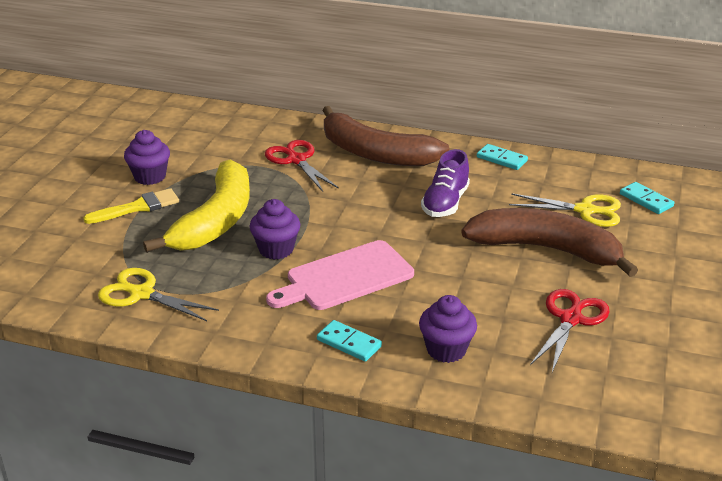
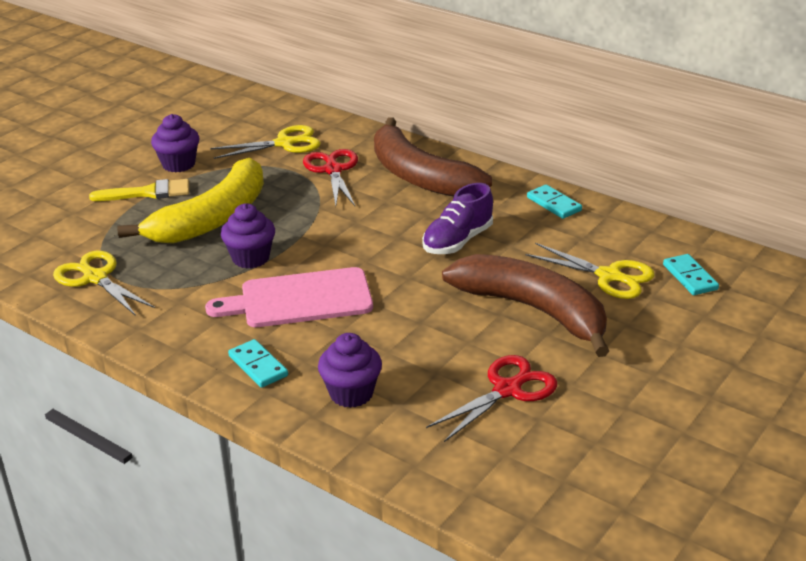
camera: 20 degrees right, 0 degrees up
none -> yellow scissors [210,125,321,159]

